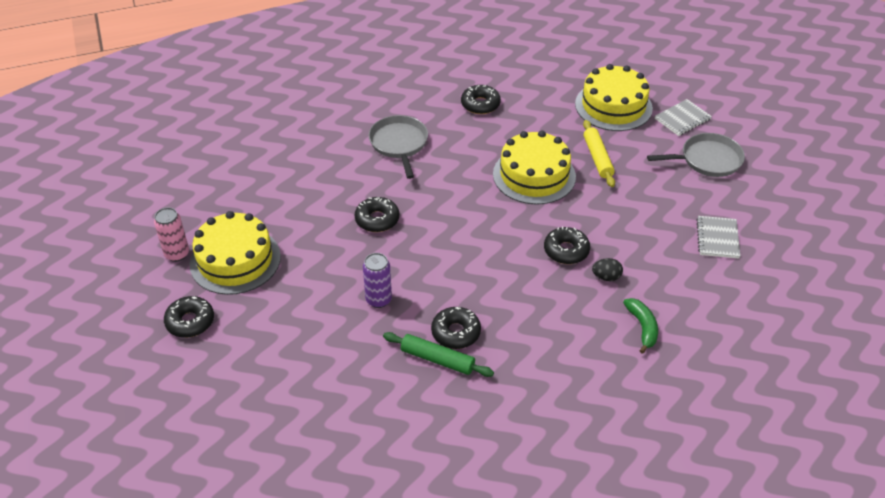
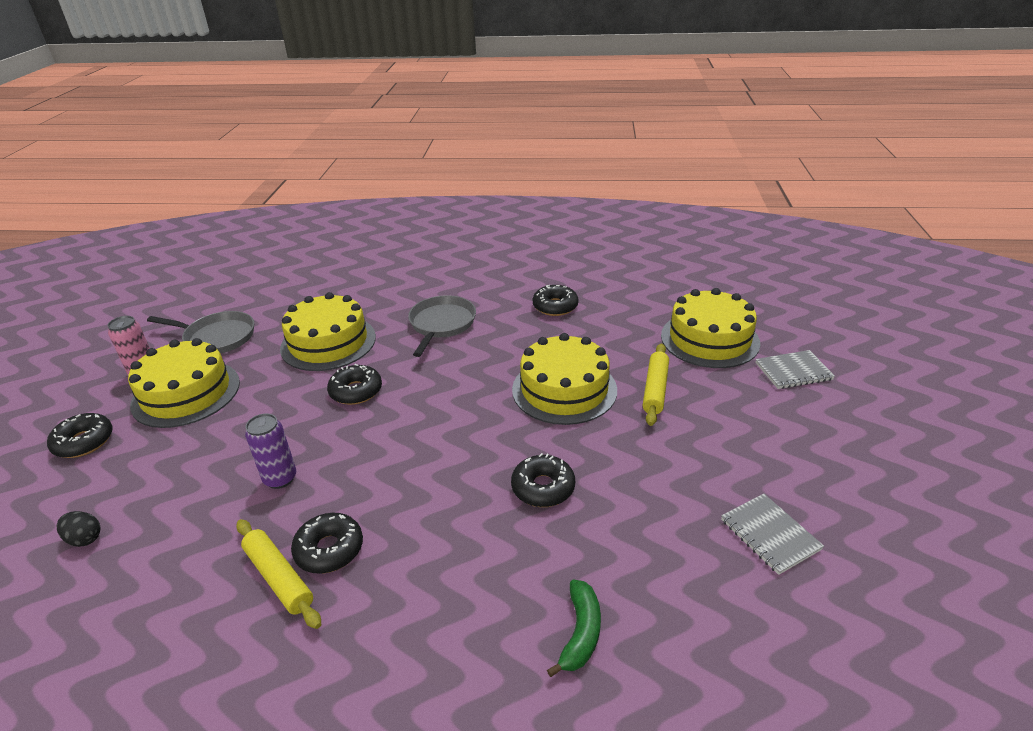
camera: 25 degrees right, 10 degrees down
green rolling pin [383,332,494,377] -> yellow rolling pin [236,519,321,629]
black egg [592,258,623,281] -> black egg moved to [56,511,101,547]
grey pan [647,133,745,177] -> grey pan moved to [147,311,254,353]
grey notebook [696,216,740,259] -> grey notebook turned 60 degrees counterclockwise [721,494,824,575]
none -> yellow cake [280,292,376,371]

